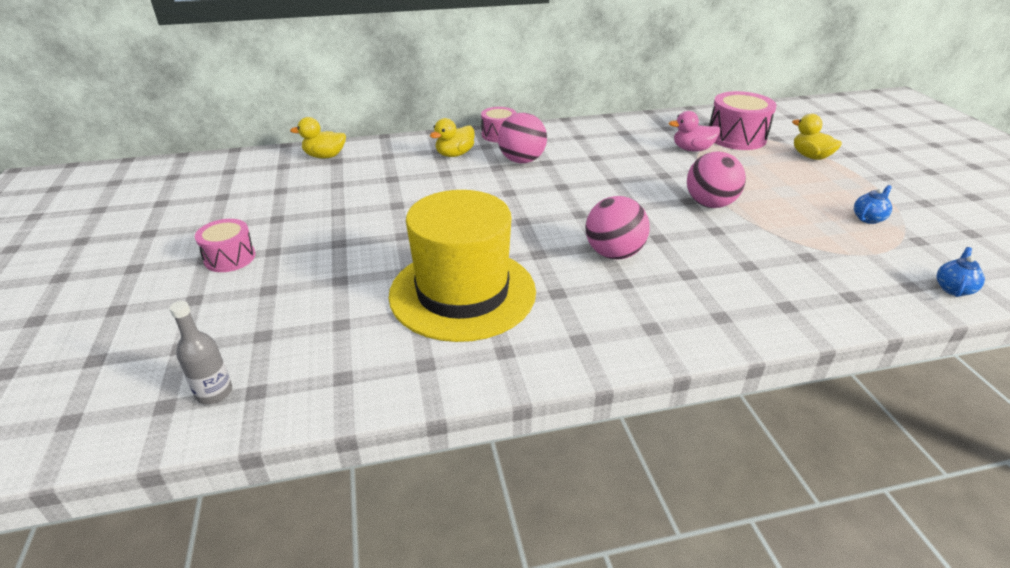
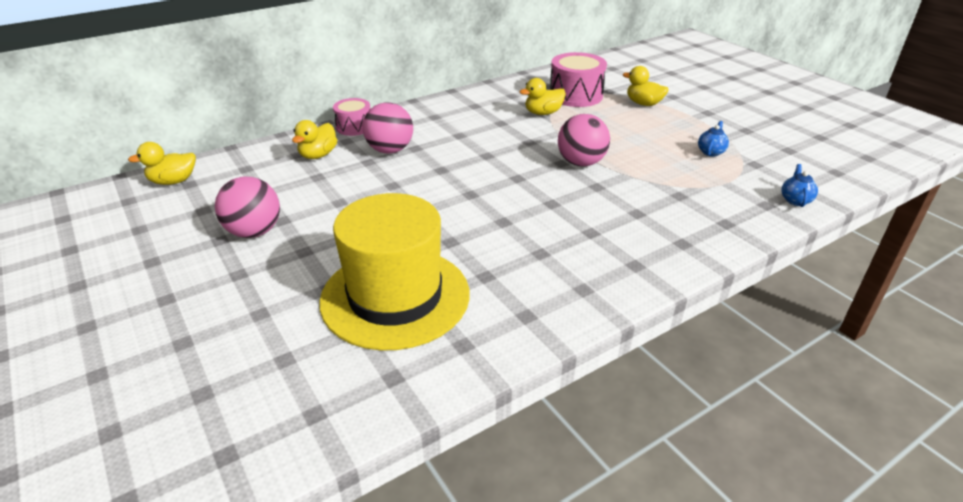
camera: 20 degrees left, 0 degrees up
grey bottle [169,301,232,404] -> none
pink drum [195,219,256,272] -> none
pink ball [586,196,650,259] -> pink ball moved to [215,177,280,238]
pink duck [669,111,720,151] -> yellow duck [519,78,566,115]

